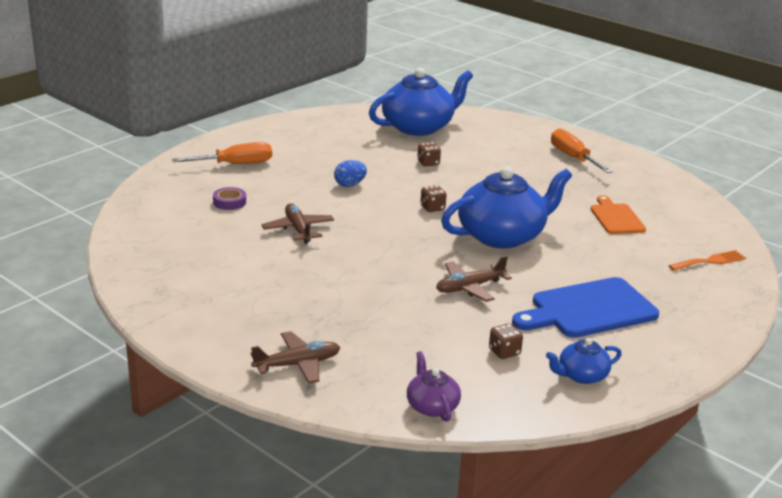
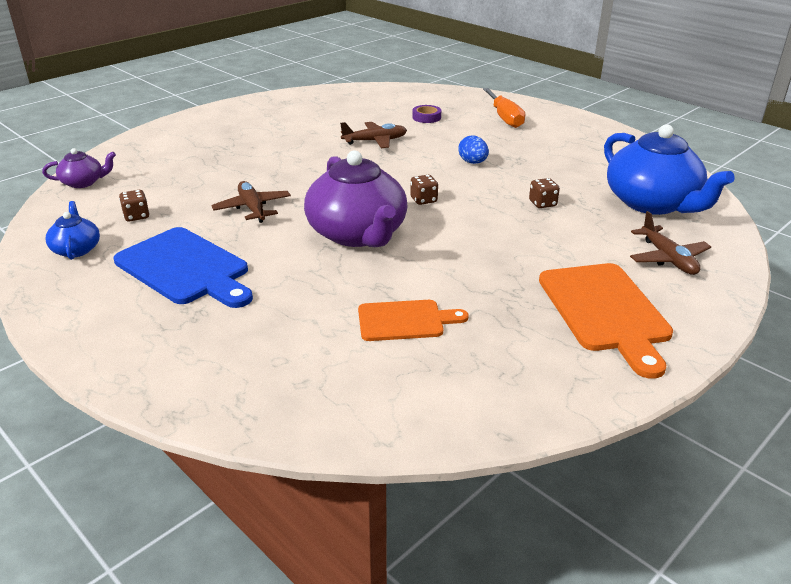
camera: 95 degrees right, 5 degrees up
brown plane [250,331,340,384] -> brown plane moved to [630,211,711,275]
blue teapot [441,167,572,248] -> purple teapot [304,150,408,247]
blue cutting board [512,277,659,338] -> blue cutting board turned 150 degrees clockwise [114,227,253,308]
orange screwdriver [551,128,613,173] -> orange cutting board [539,263,673,379]
orange fork [669,250,746,271] -> none

